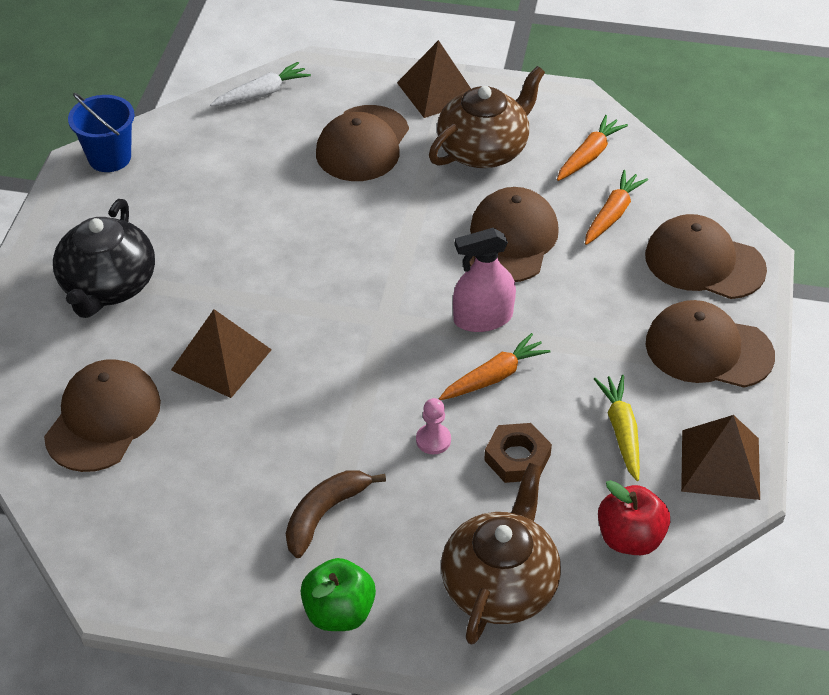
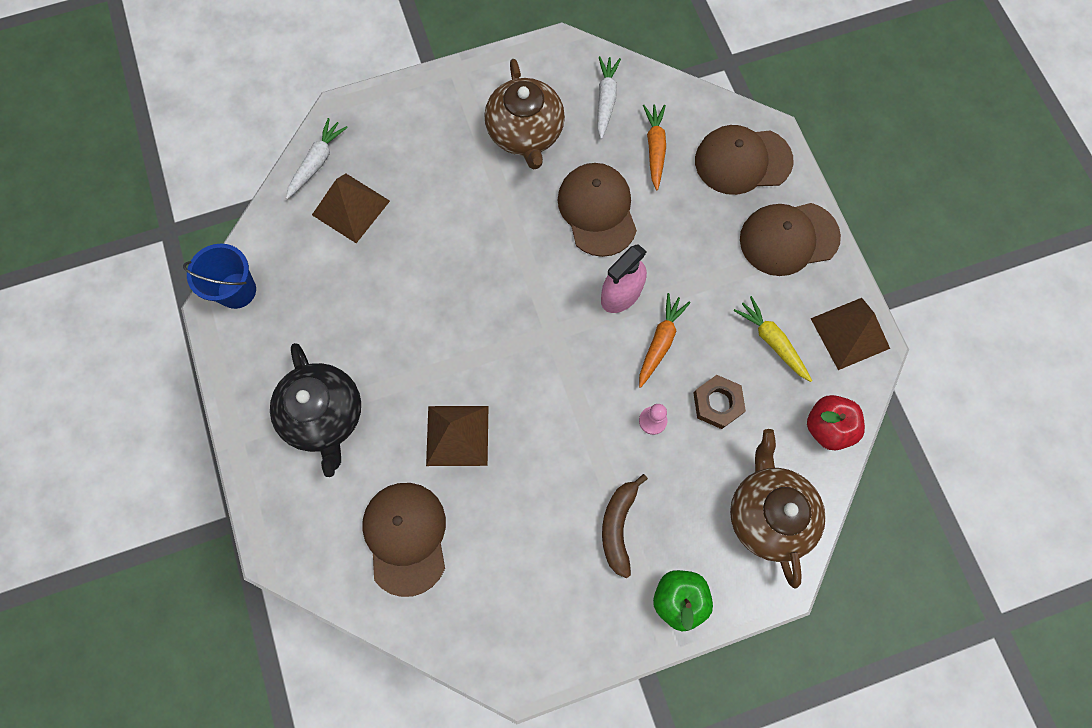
camera: 30 degrees left, 25 degrees up
brown cap [316,105,409,181] -> none
brown pyramid [397,40,471,118] -> brown pyramid moved to [312,174,390,243]
brown teapot [429,66,545,168] -> brown teapot turned 150 degrees clockwise [485,59,565,169]
orange carrot [557,115,628,181] -> white carrot [597,56,621,139]

